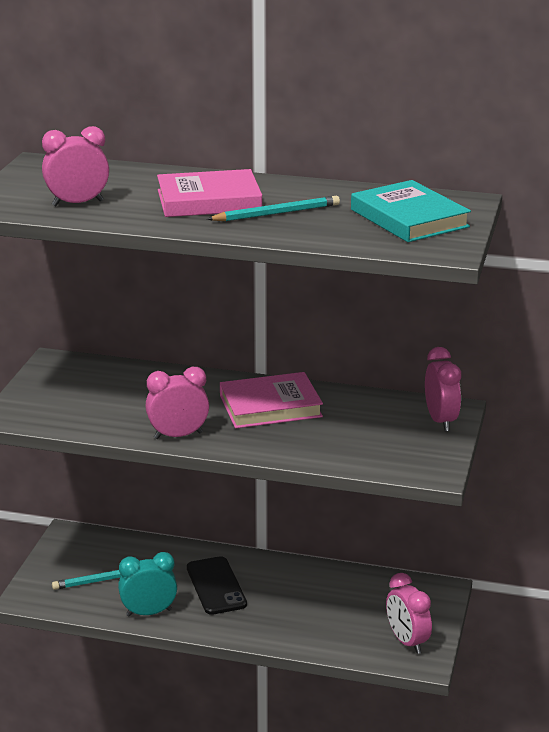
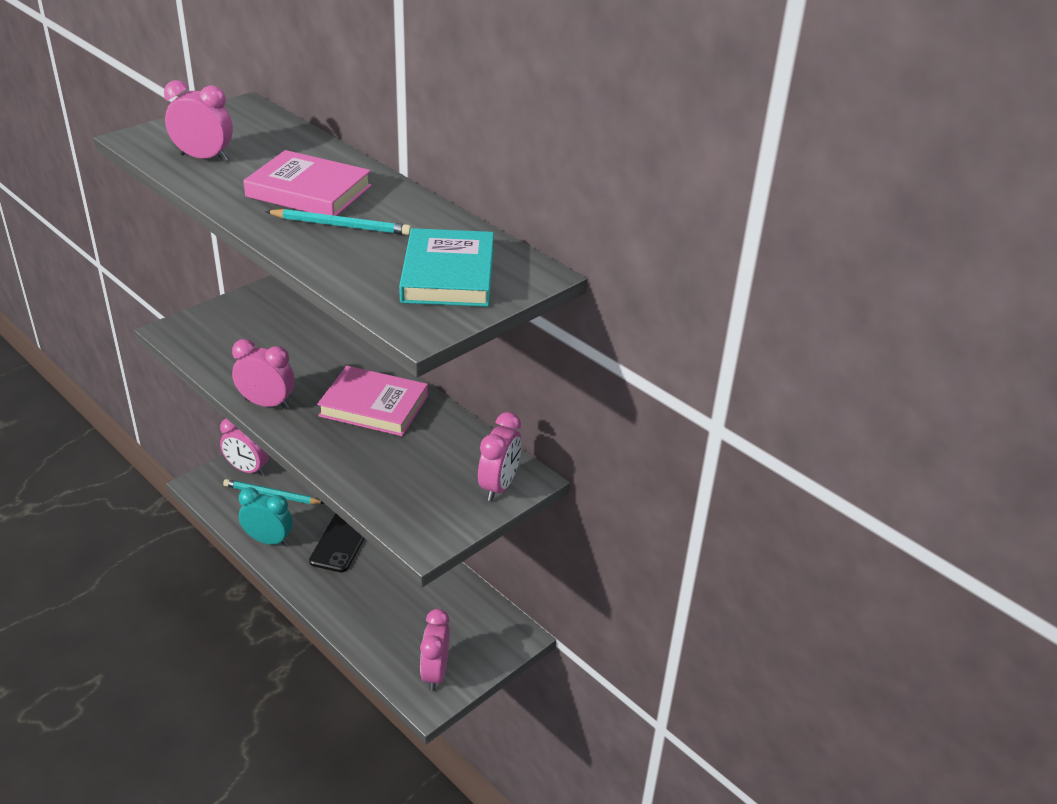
camera: 30 degrees right, 10 degrees up
none -> pink clock [220,419,269,476]

